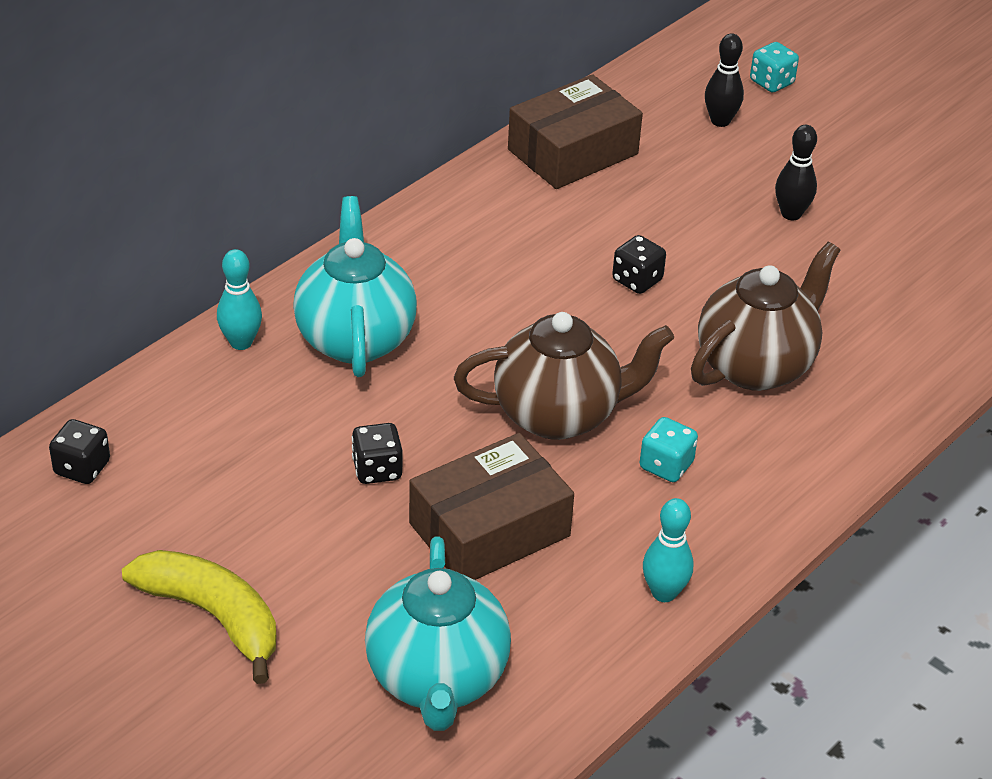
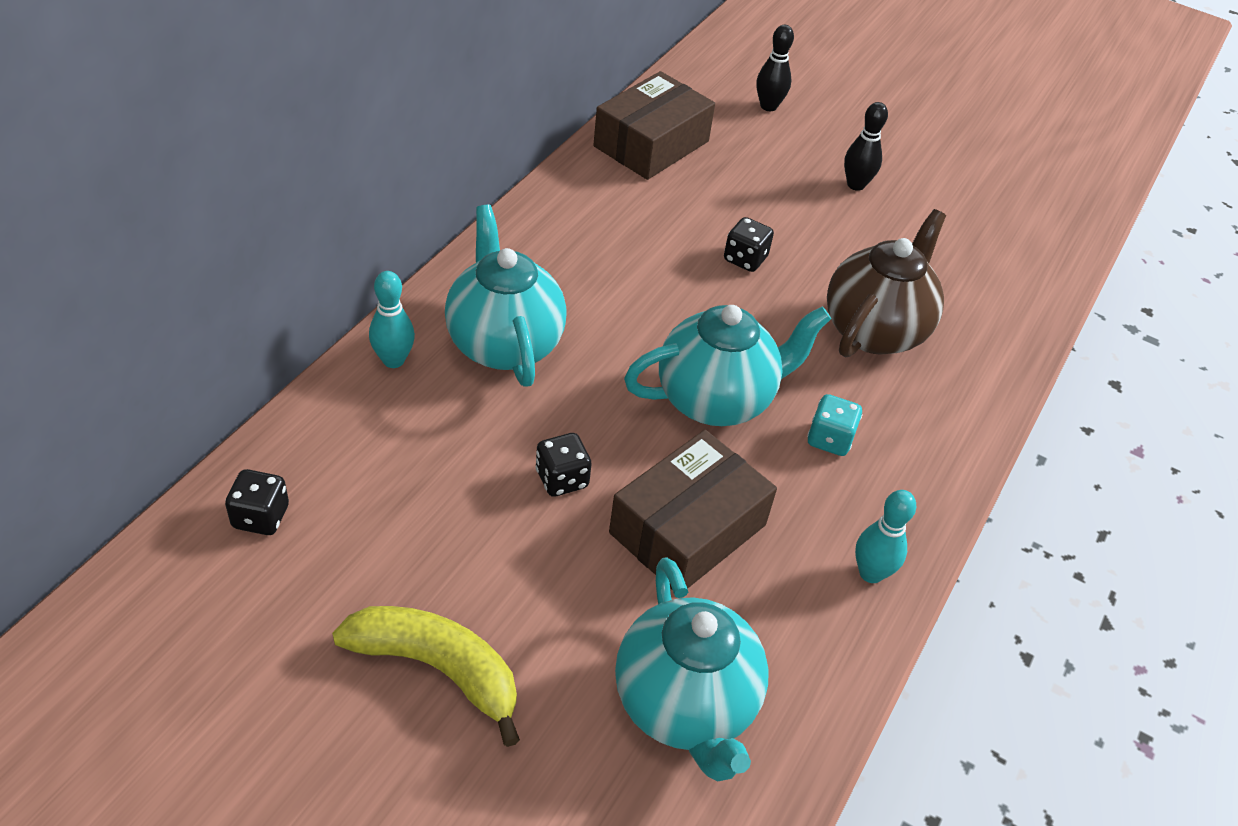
camera: 15 degrees left, 5 degrees up
brown teapot [454,312,674,440] -> turquoise teapot [624,305,831,426]
turquoise dice [750,42,799,93] -> none

